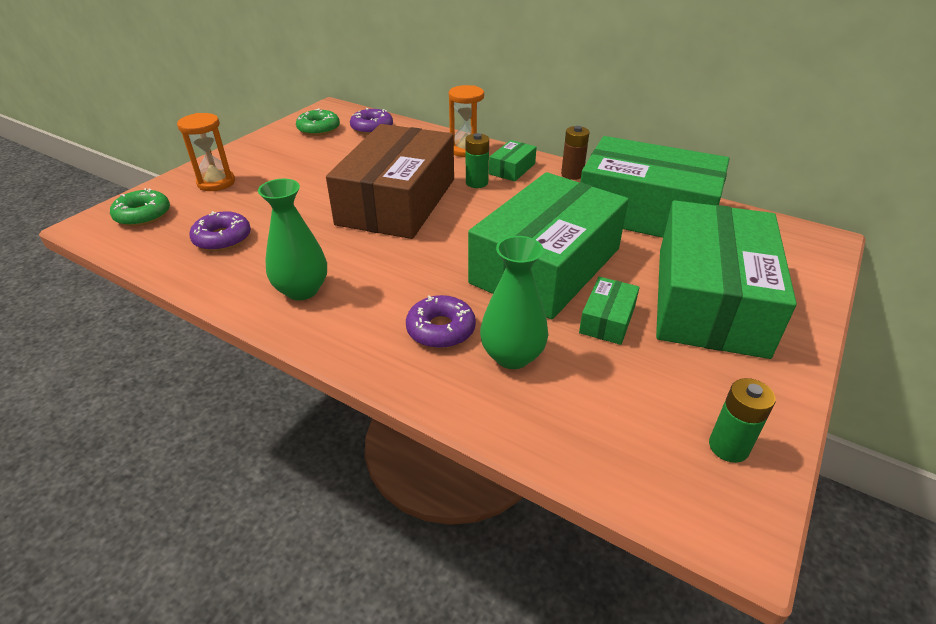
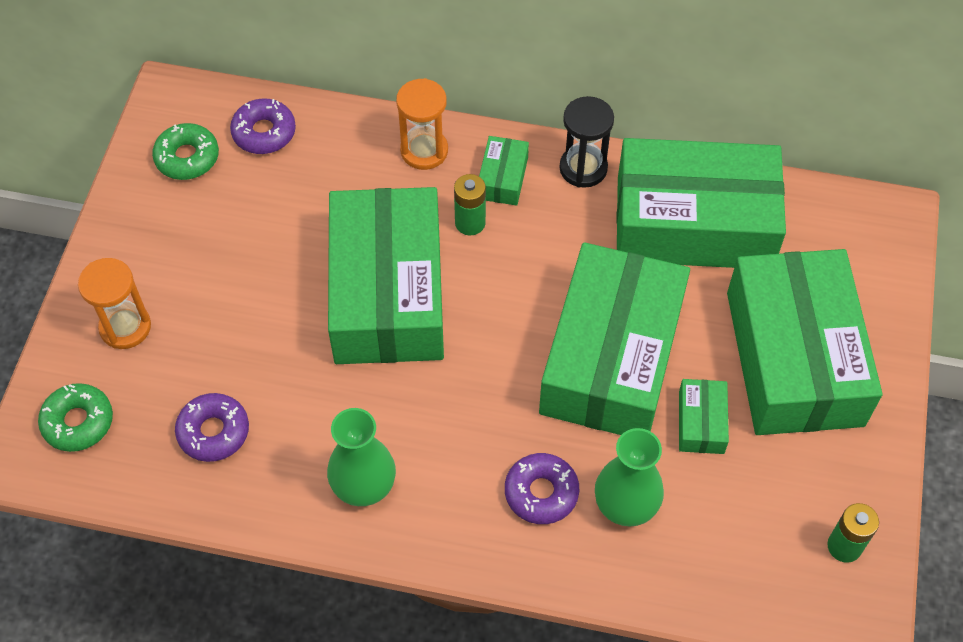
camera: 20 degrees left, 20 degrees up
brown box [326,124,454,239] -> green box [328,187,444,364]
brown battery [561,126,589,180] -> black hourglass [559,96,614,188]

